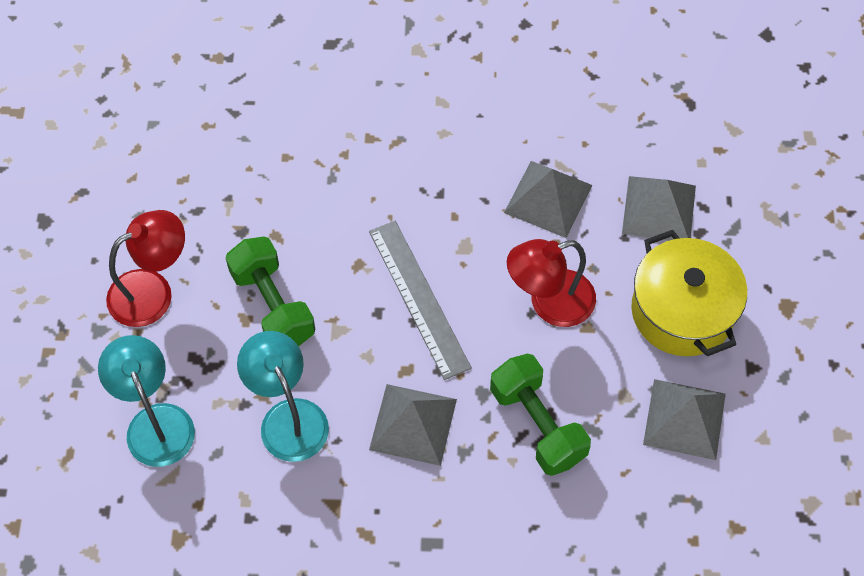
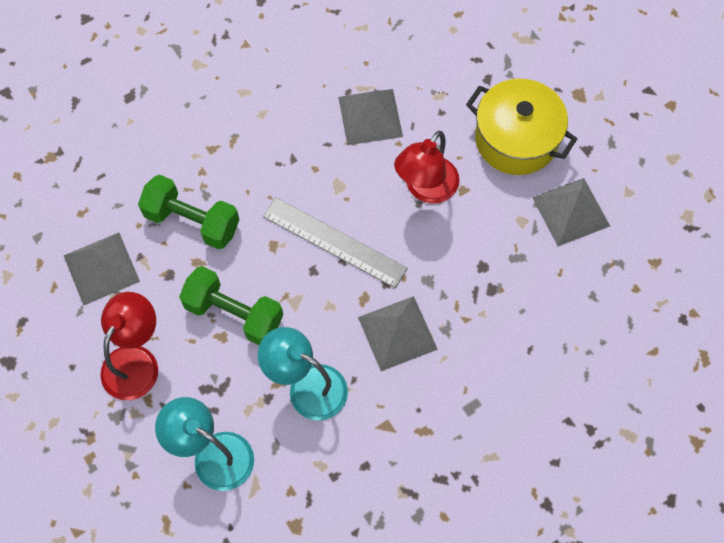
camera: 35 degrees left, 5 degrees up
green dumbbell [490,353,591,476] -> green dumbbell moved to [138,175,240,249]
grey pyramid [622,176,696,241] -> grey pyramid moved to [63,233,140,306]

